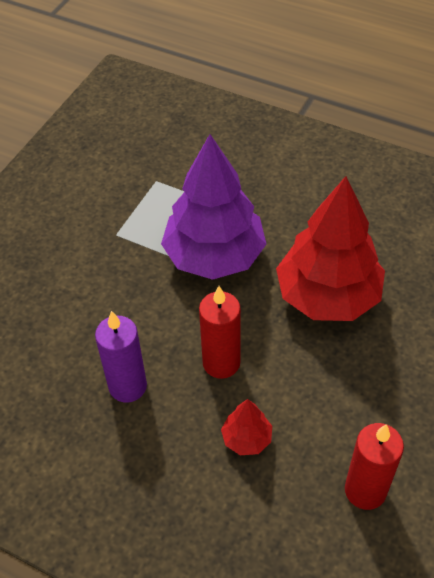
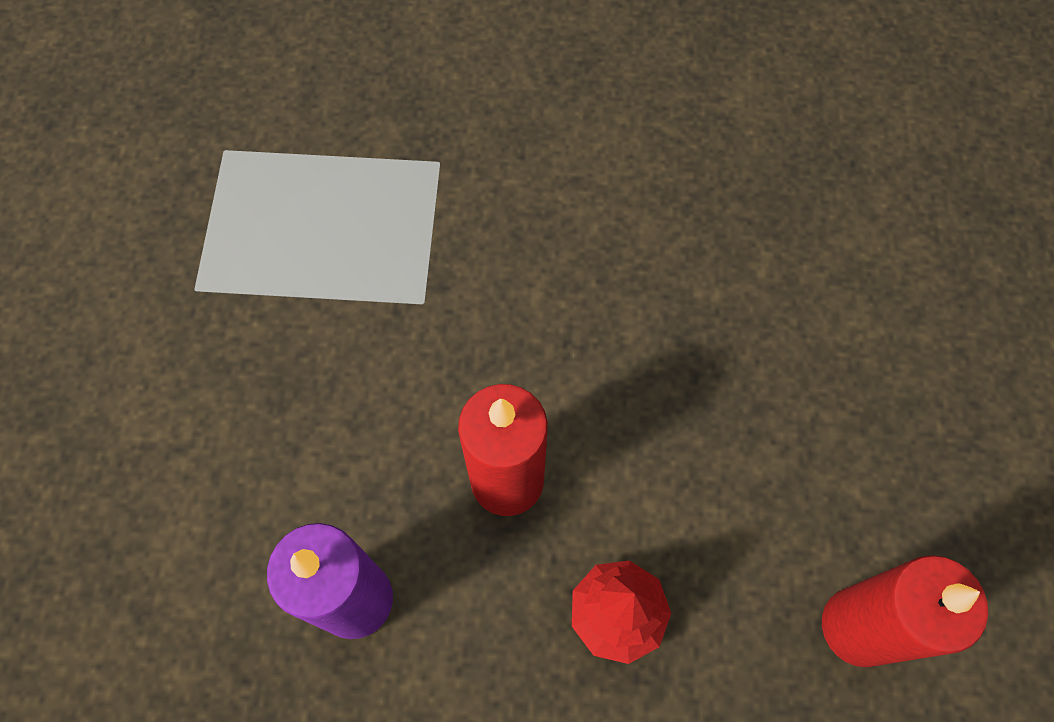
camera: 25 degrees left, 15 degrees up
purple tree [161,134,266,280] -> none
red tree [276,176,385,321] -> none

